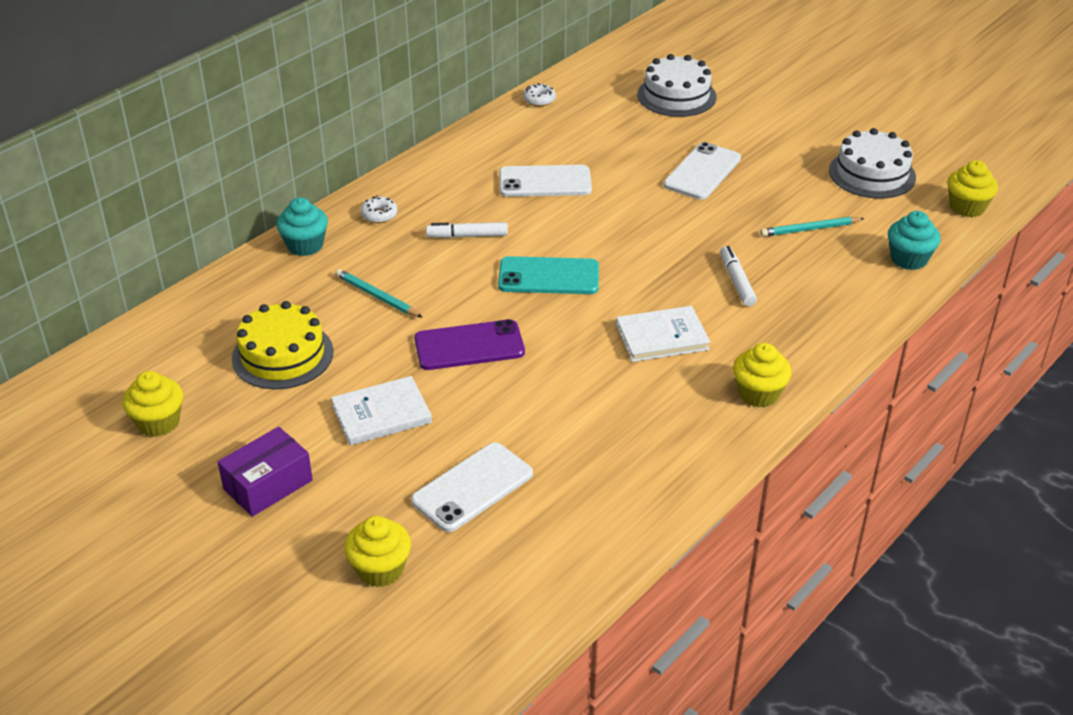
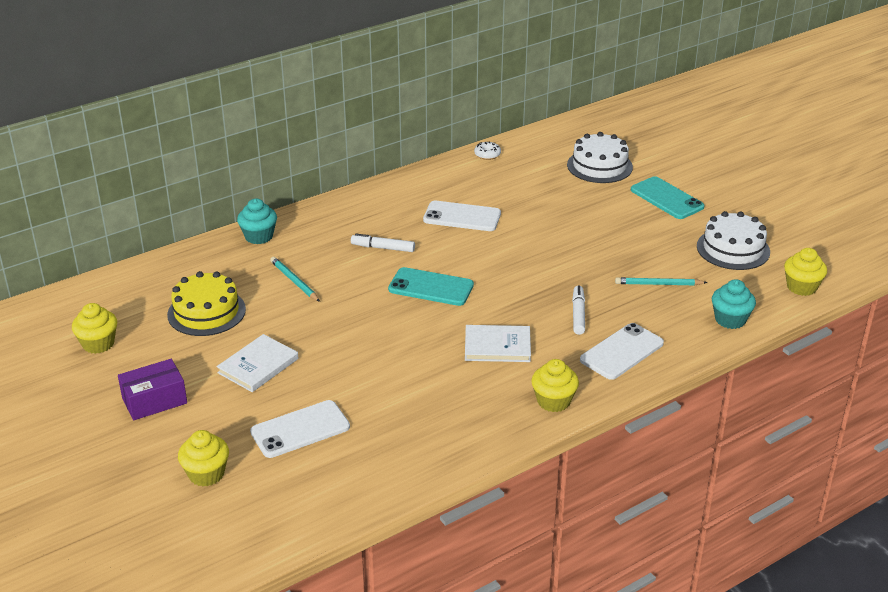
camera: 15 degrees right, 5 degrees down
white book [331,376,432,446] -> white book turned 45 degrees counterclockwise [217,334,298,392]
white donut [360,196,397,223] -> none
purple phone [414,319,525,370] -> none
white phone [663,142,741,200] -> white phone moved to [580,323,664,380]
none -> turquoise phone [631,176,705,219]

